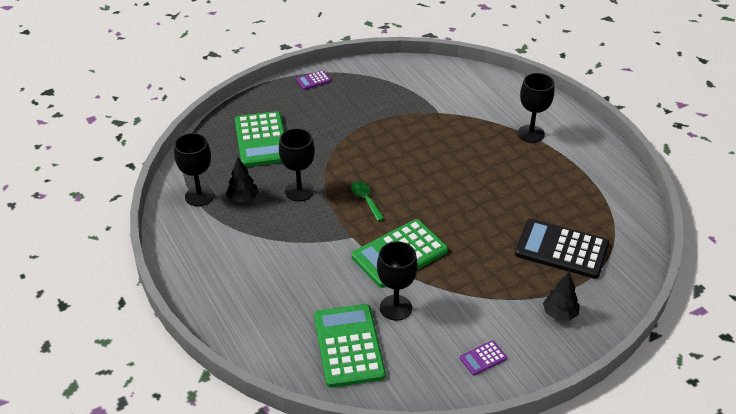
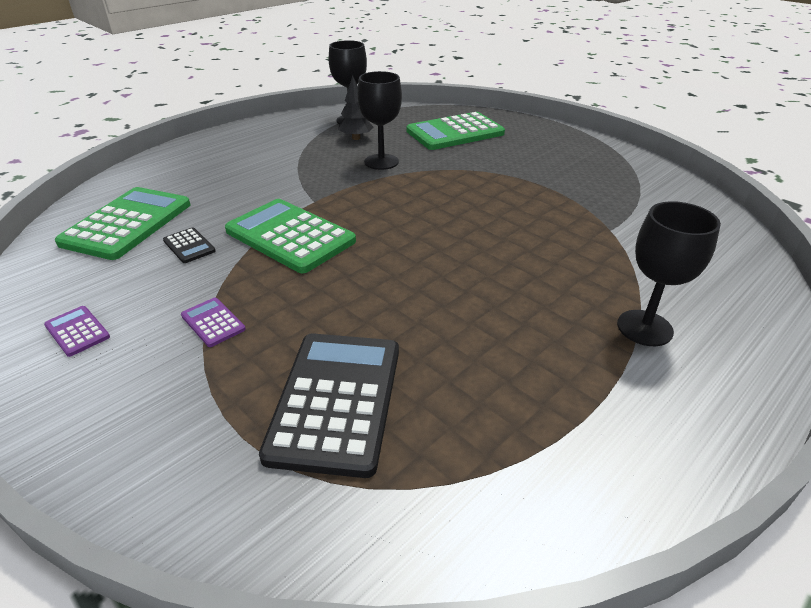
camera: 75 degrees right, 5 degrees down
purple calculator [296,70,331,90] -> purple calculator moved to [181,298,246,347]
green calculator [314,304,386,388] -> green calculator turned 45 degrees counterclockwise [55,187,191,260]
green spoon [351,181,385,221] -> none
black goblet [377,241,418,321] -> black calculator [163,228,215,263]
black tree [543,272,580,321] -> none

